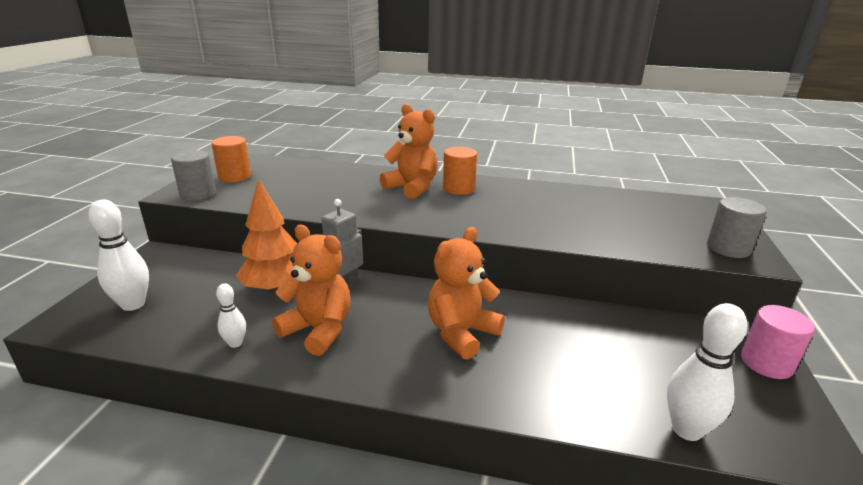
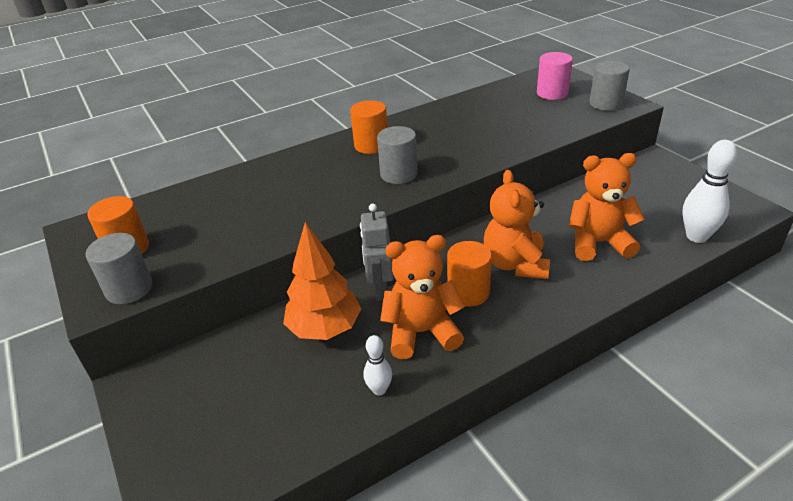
camera: 40 degrees left, 10 degrees up
white bowling pin [88,200,149,311] -> none
orange teddy bear [379,104,438,199] -> orange teddy bear moved to [569,153,645,261]
pink cylinder [741,305,815,379] -> pink cylinder moved to [537,52,573,100]
none -> grey cylinder [377,126,418,184]
none -> orange cylinder [447,241,492,307]

